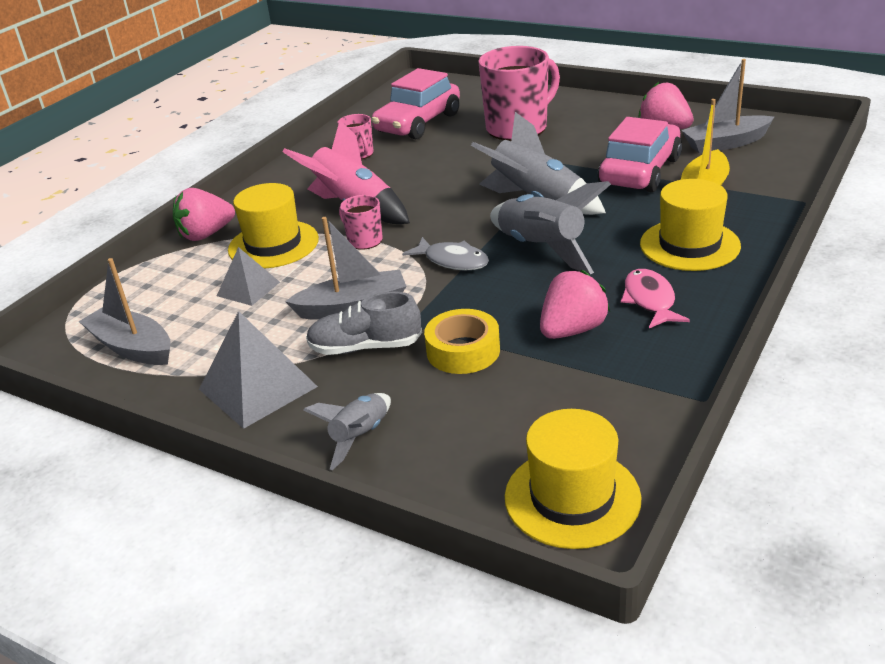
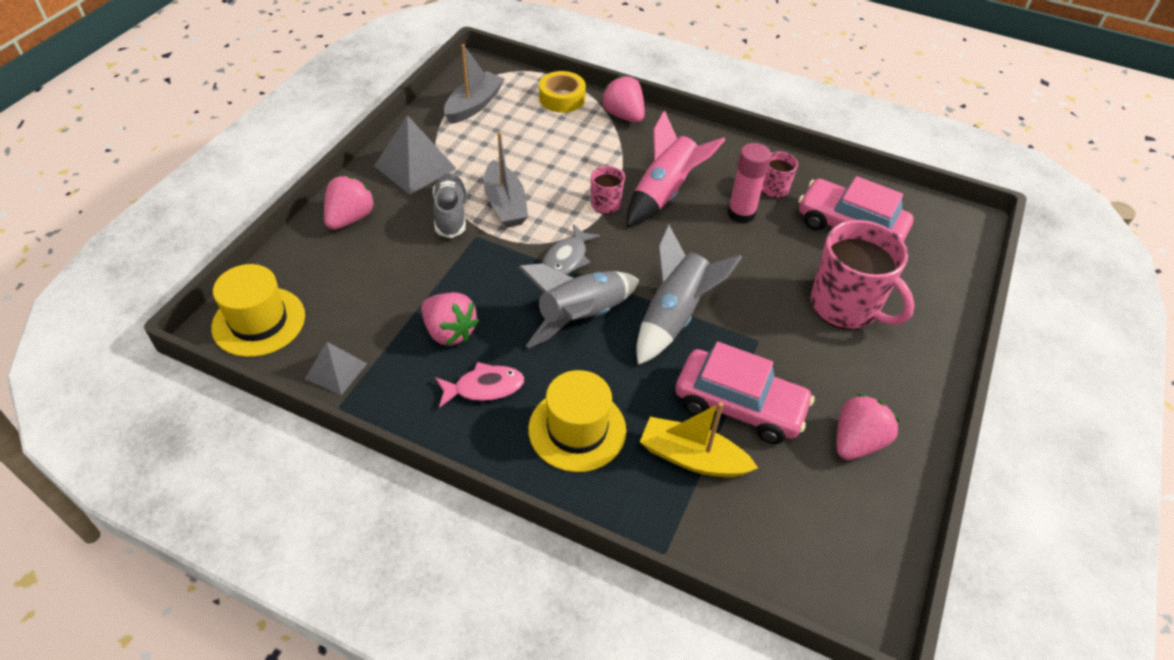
camera: 80 degrees right, 15 degrees up
grey pyramid [217,247,280,306] -> grey pyramid moved to [305,342,367,395]
yellow hat [228,183,319,269] -> none
grey rocket [304,393,391,470] -> pink strawberry [324,176,375,230]
yellow tape [424,309,500,374] -> yellow tape moved to [539,71,586,113]
grey boat [681,59,774,154] -> none
none -> pink glue stick [727,143,771,224]

